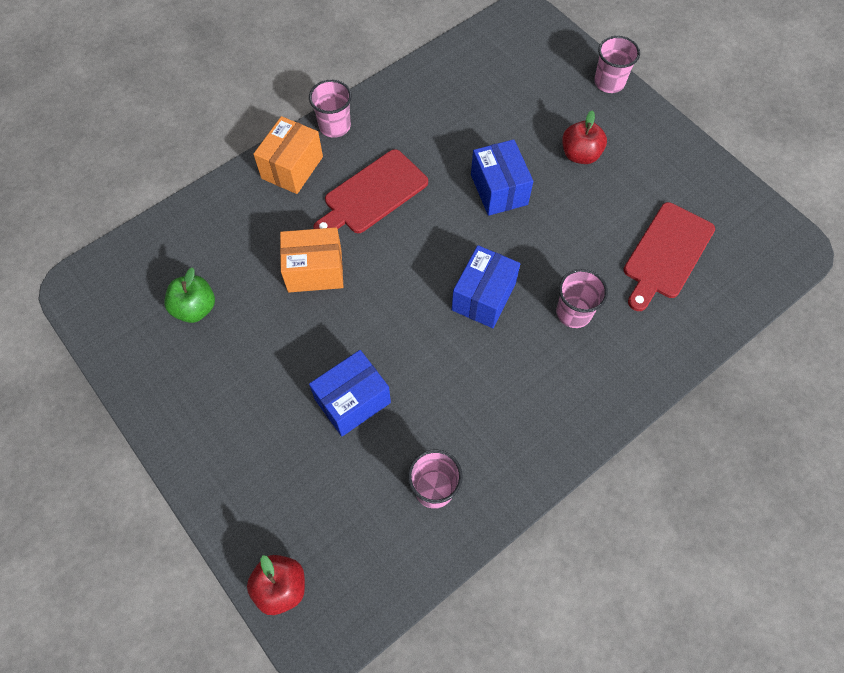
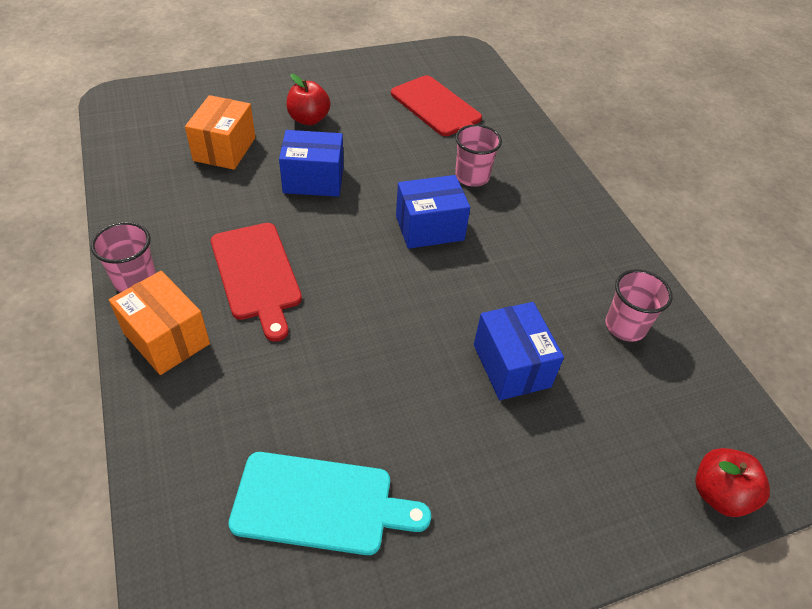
camera: 75 degrees left, 15 degrees down
green apple [164,267,215,323] -> turquoise cutting board [228,452,431,555]
orange box [280,227,343,292] -> orange box moved to [185,95,255,170]
blue box [452,245,520,328] -> blue box turned 60 degrees counterclockwise [396,175,470,249]
pink cup [594,36,640,93] -> none

